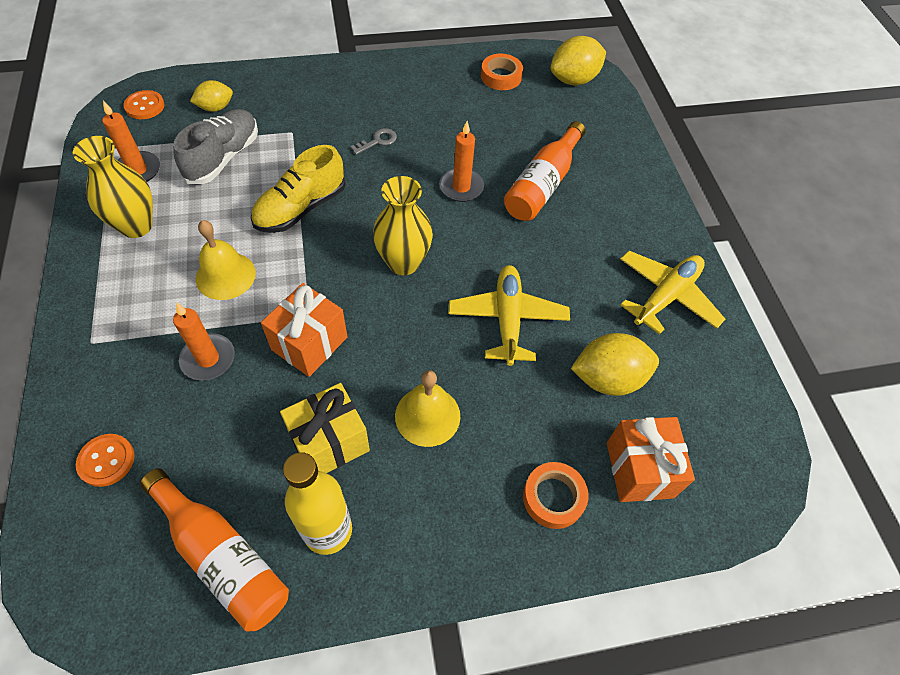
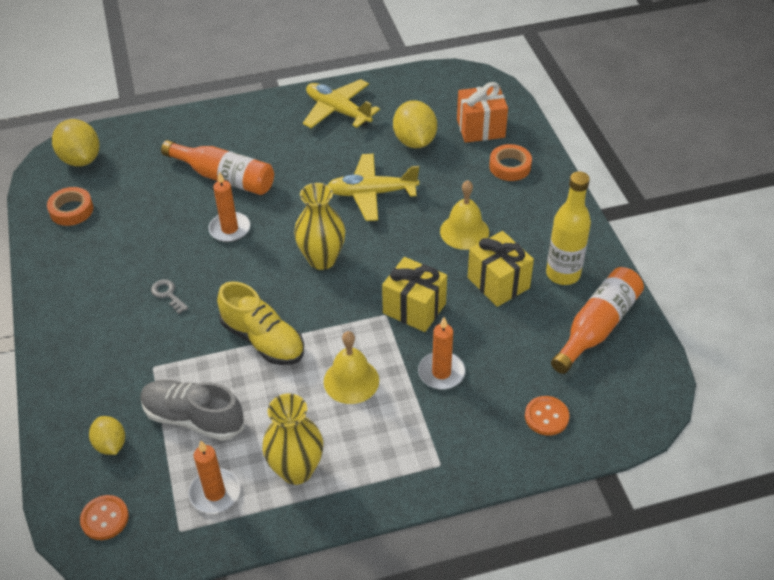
camera: 90 degrees left, 10 degrees down
orange gift [261,283,348,377] -> yellow gift [382,257,447,332]

